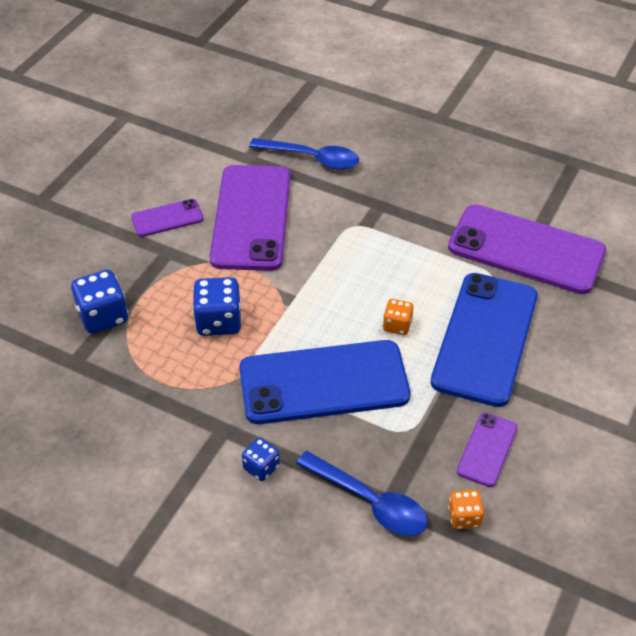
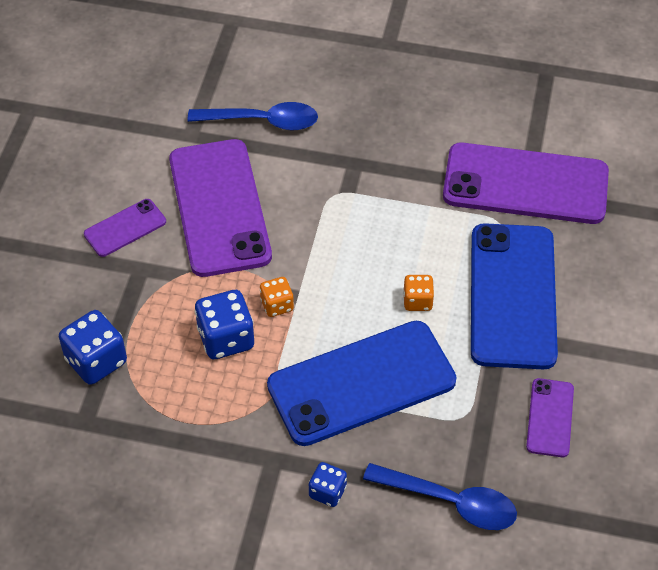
camera: 15 degrees left, 5 degrees up
orange dice [448,490,484,529] -> orange dice moved to [260,277,294,317]

